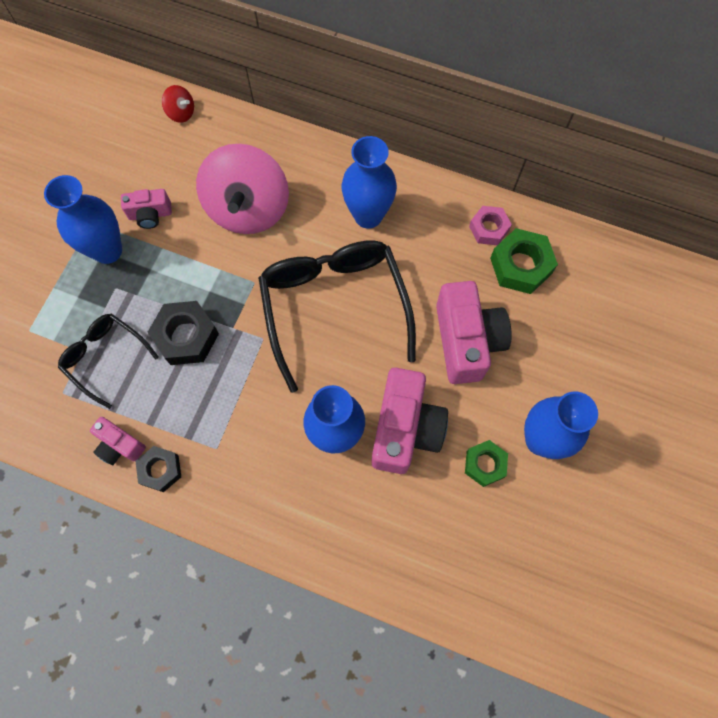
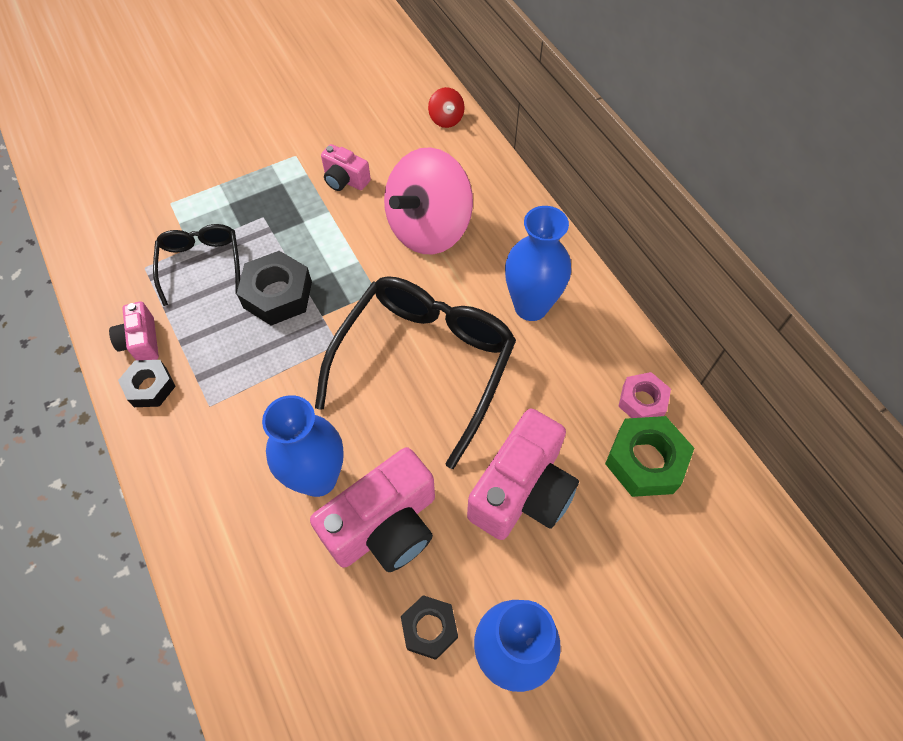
camera: 40 degrees right, 10 degrees down
blue vase [44,175,122,264] -> none
green nut [465,440,508,487] -> black nut [401,595,458,660]

